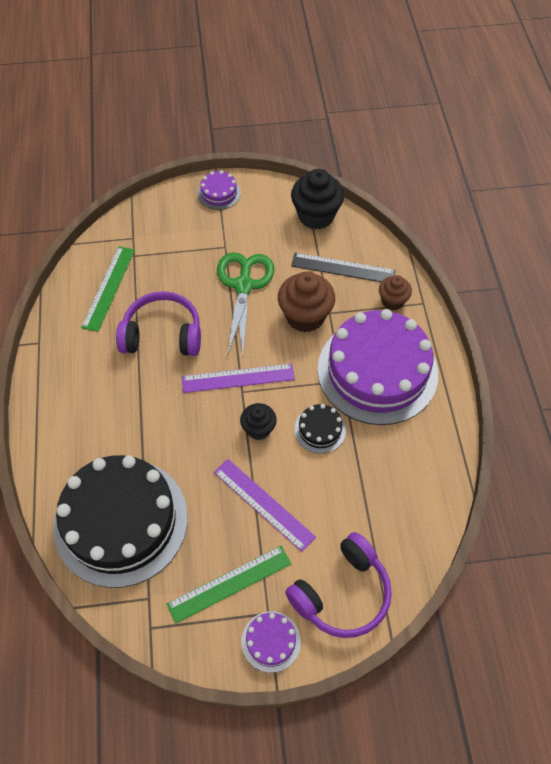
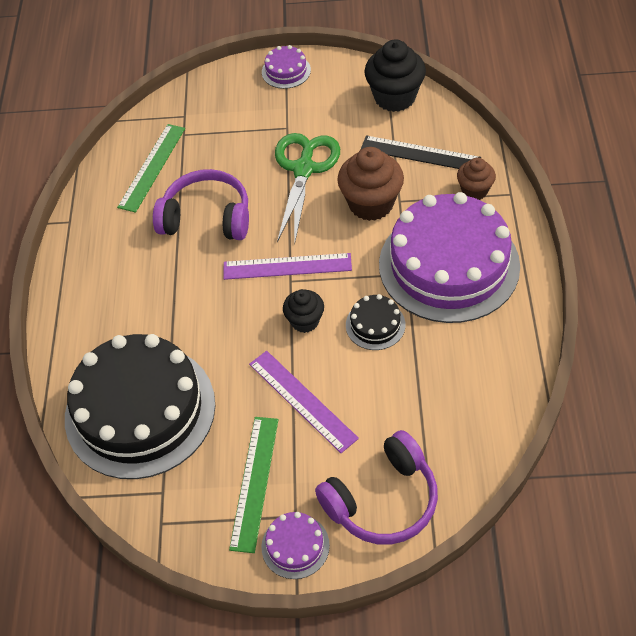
camera: 10 degrees right, 5 degrees down
green ruler [167,546,291,624] -> green ruler turned 60 degrees counterclockwise [229,417,279,553]

